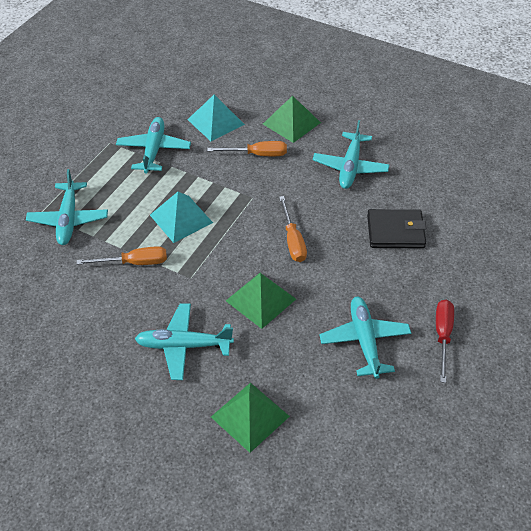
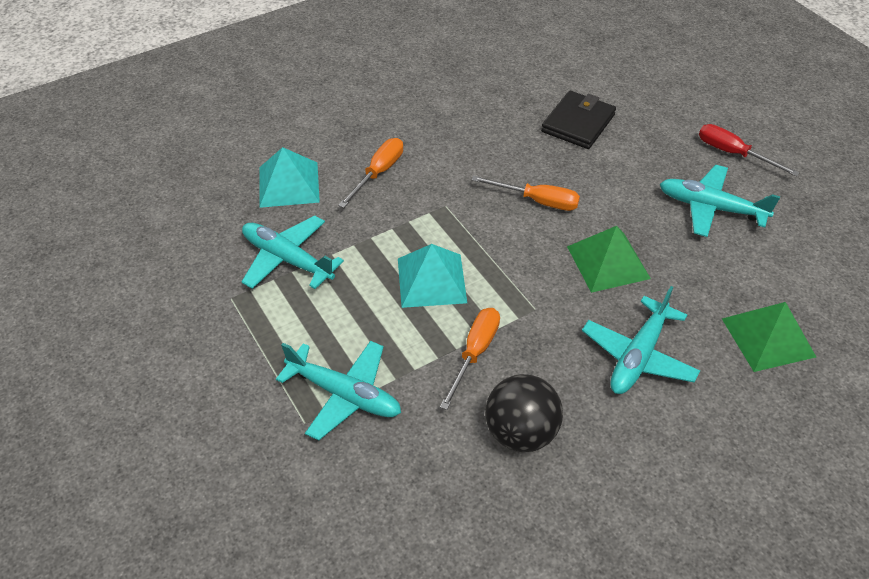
camera: 60 degrees left, 0 degrees up
green pyramid [263,96,321,143] -> none
turquoise plane [313,120,389,189] -> none
none -> black ball [485,374,563,452]

